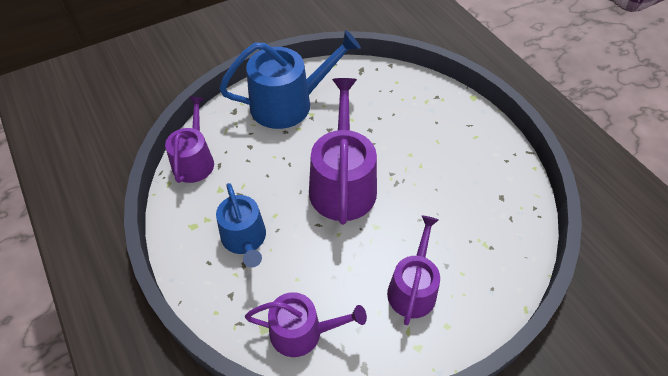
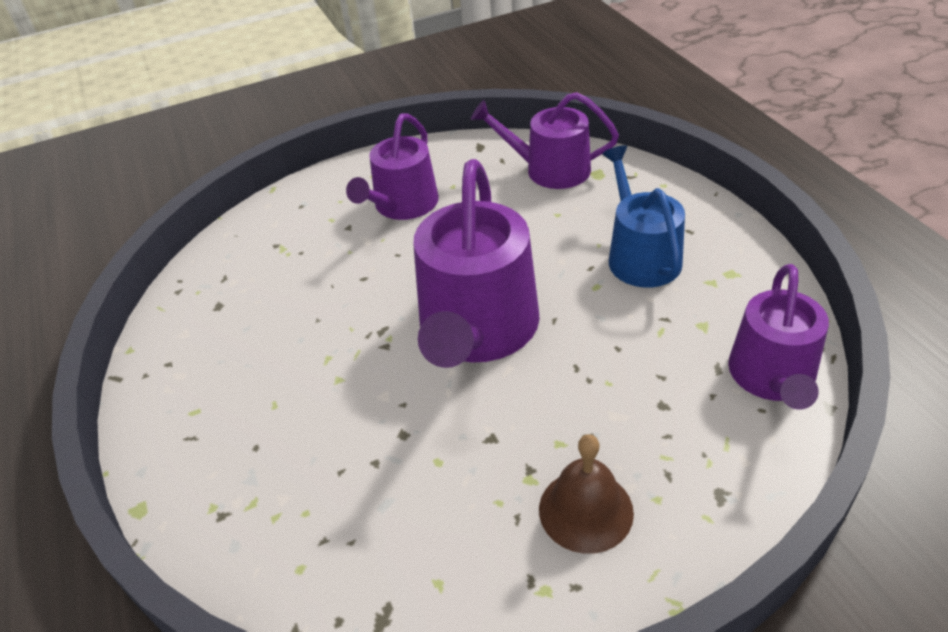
camera: 170 degrees left, 10 degrees down
blue watering can [219,30,361,129] -> brown bell [539,434,634,554]

